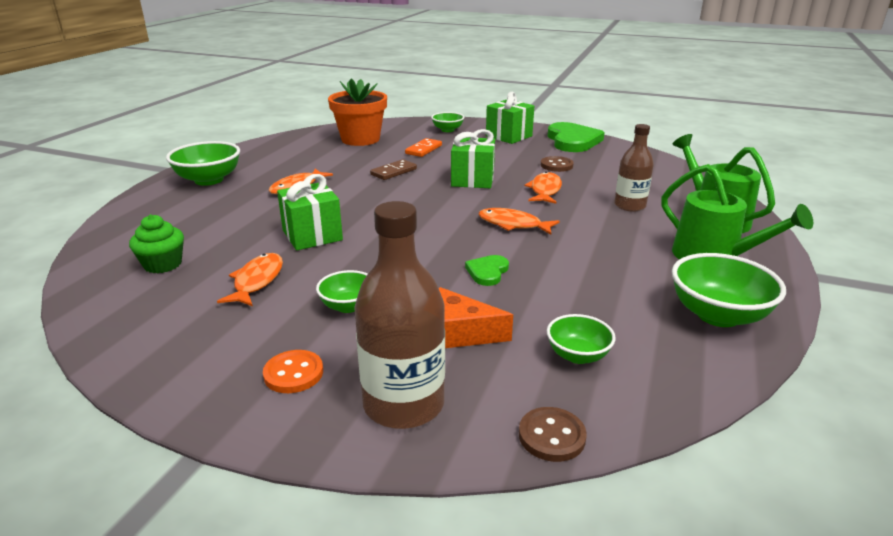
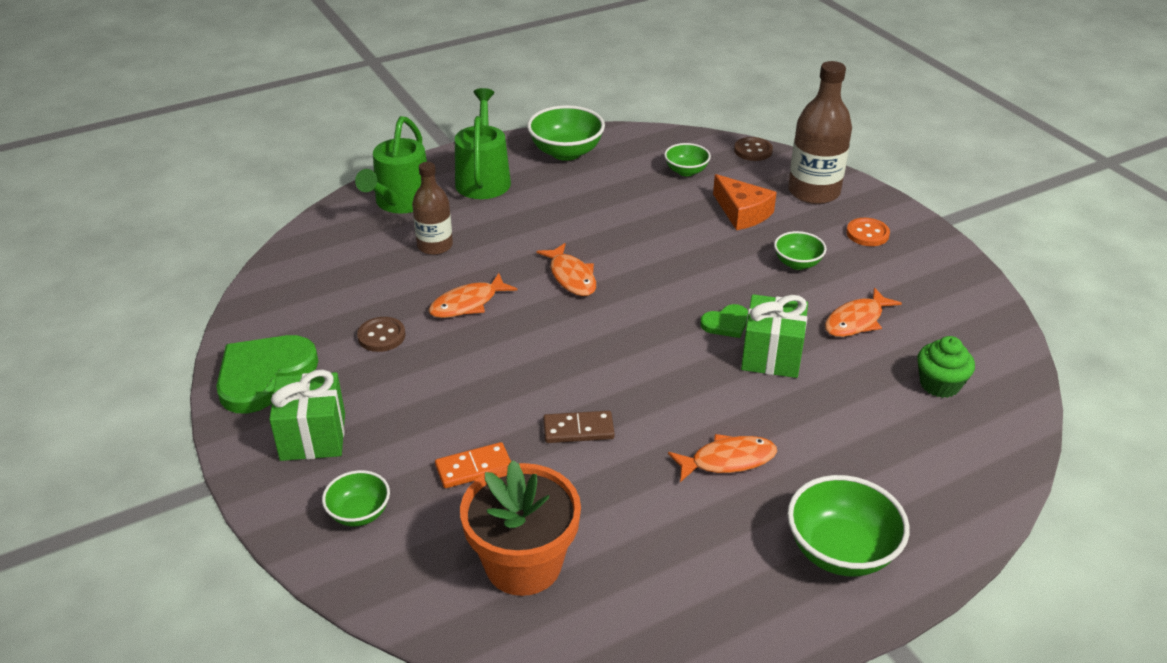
camera: 140 degrees left, 10 degrees up
green gift [451,129,495,188] -> none
green heart [465,255,509,286] -> green heart moved to [700,304,748,338]

